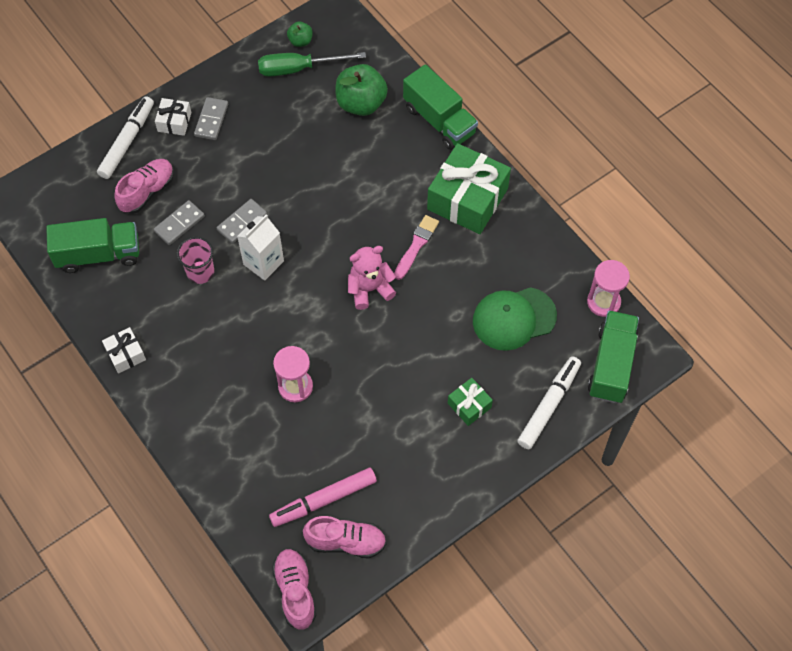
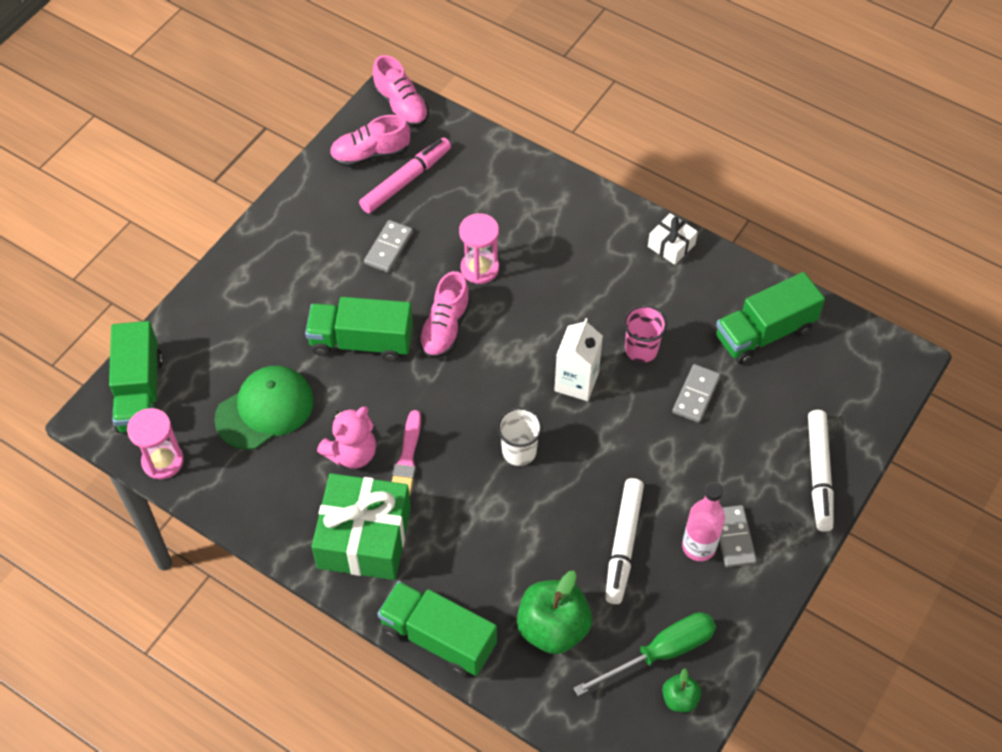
camera: 160 degrees right, 5 degrees down
pink shoe [114,159,174,214] -> pink shoe moved to [418,271,471,358]
white gift [155,98,191,136] -> none
grey domino [217,199,267,244] -> grey domino moved to [364,220,413,272]
pink teddy bear [348,246,396,310] -> pink teddy bear moved to [317,407,376,469]
green gift [448,378,493,426] -> none
white marker [517,356,581,449] -> white marker moved to [605,478,644,604]
none -> green truck [305,297,413,362]
none -> white cup [497,407,543,466]
none -> pink bottle [682,482,725,561]

